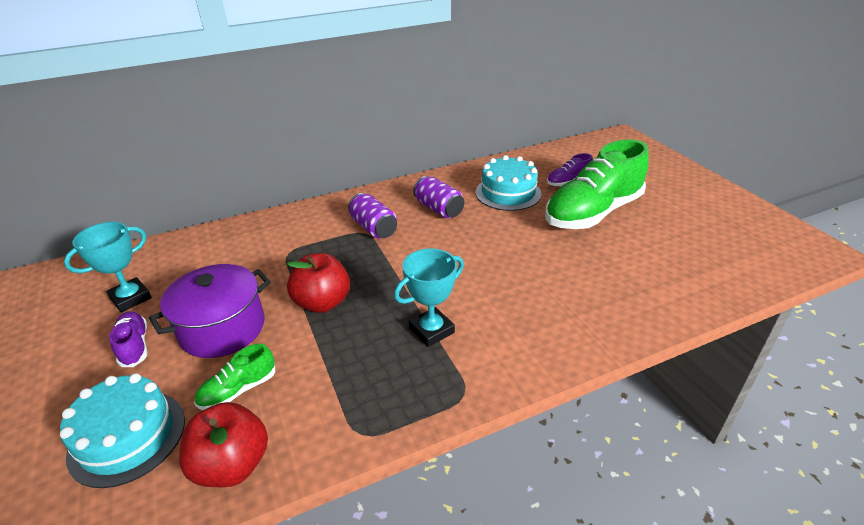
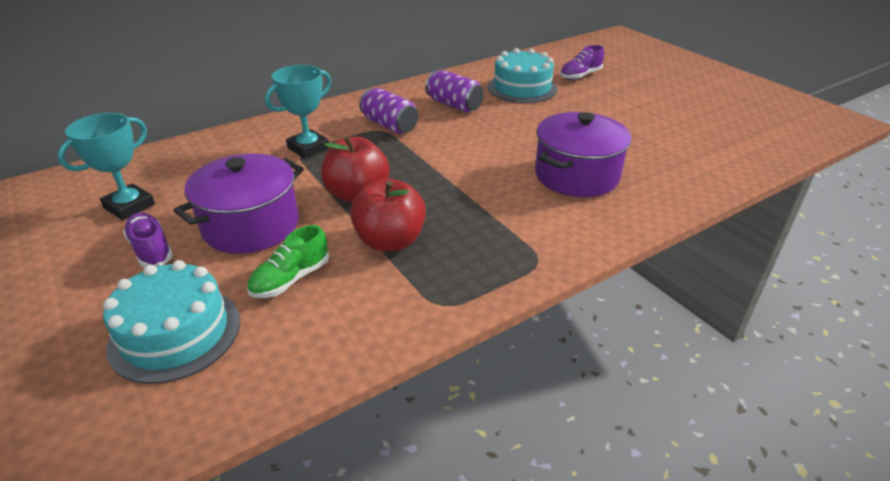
camera: 10 degrees left, 0 degrees up
red apple [179,402,268,487] -> red apple moved to [350,178,426,252]
turquoise trophy [394,248,464,347] -> turquoise trophy moved to [265,65,331,159]
green shoe [545,139,649,229] -> none
none -> purple pot [535,112,631,197]

